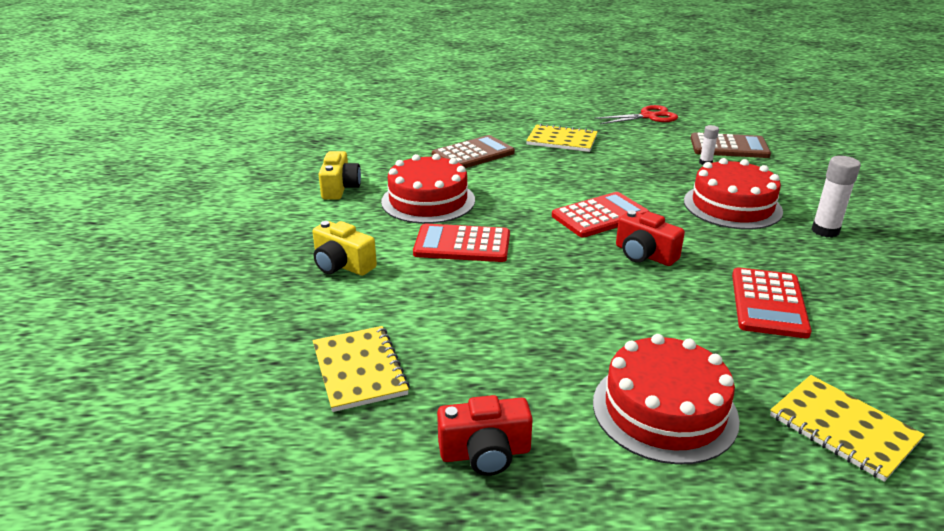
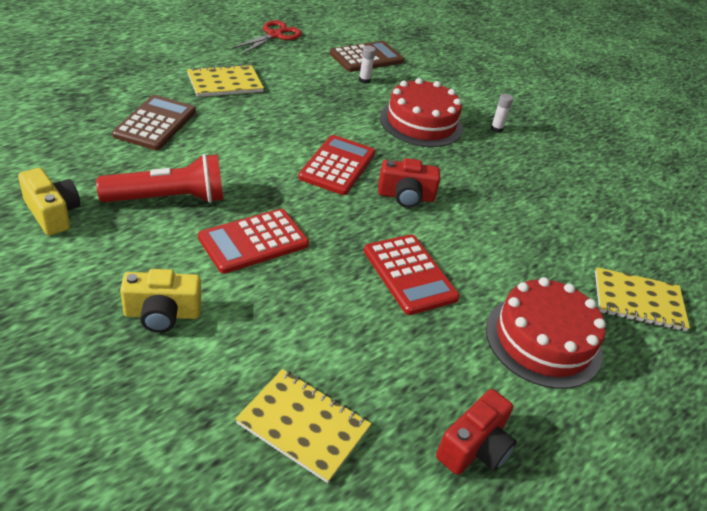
camera: 45 degrees left, 10 degrees up
red cake [381,154,475,224] -> red flashlight [96,154,223,203]
red calculator [732,267,812,338] -> red calculator moved to [364,234,460,315]
white glue stick [811,156,861,238] -> white glue stick [491,94,513,133], size x0.59

